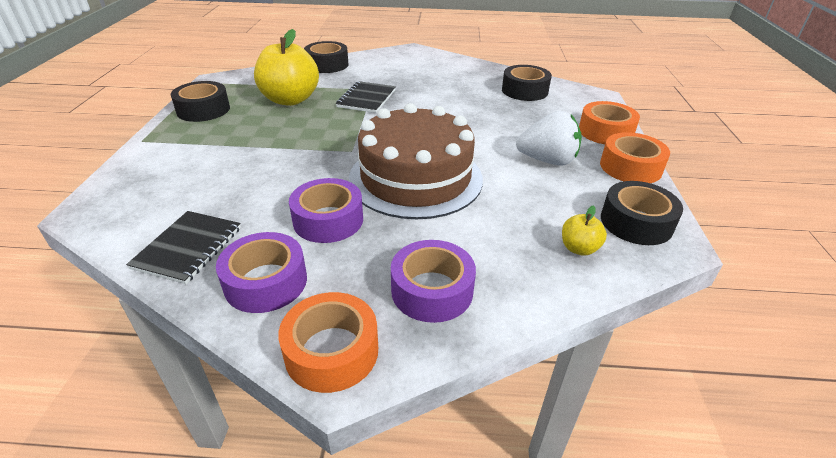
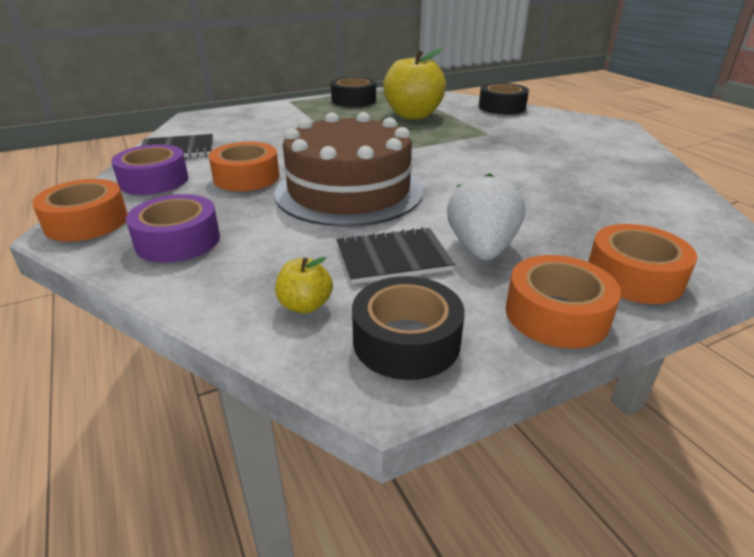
camera: 60 degrees right, 5 degrees down
purple tape [289,178,363,243] -> orange tape [209,142,279,191]
black notebook [336,81,396,113] -> black notebook moved to [336,227,455,284]
black tape [502,65,552,101] -> none
white strawberry [516,111,582,166] -> white strawberry turned 150 degrees counterclockwise [447,173,525,260]

